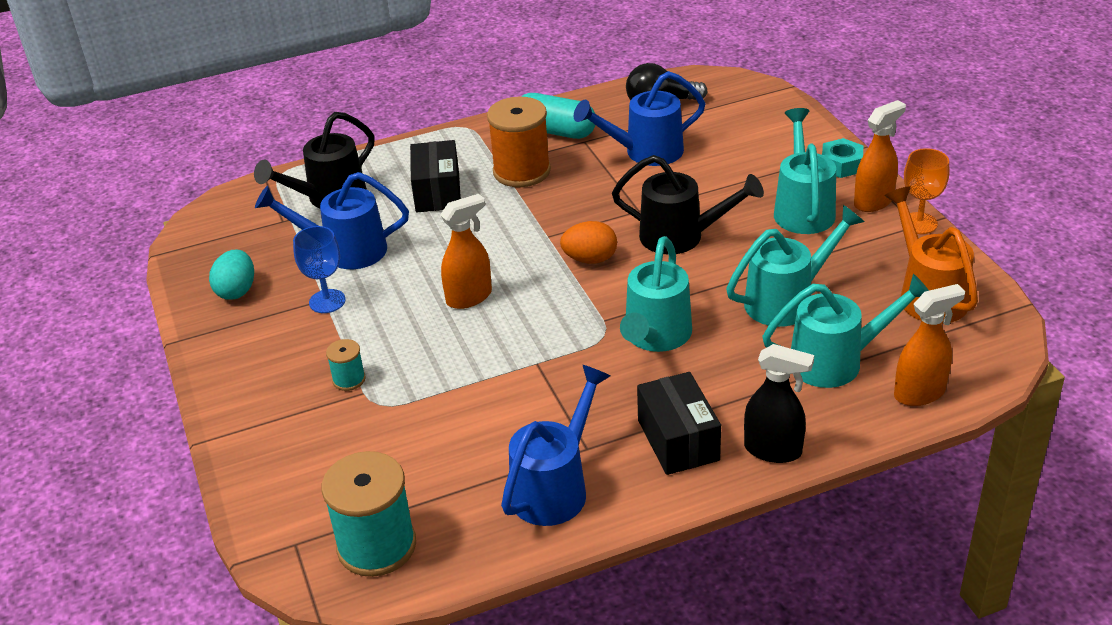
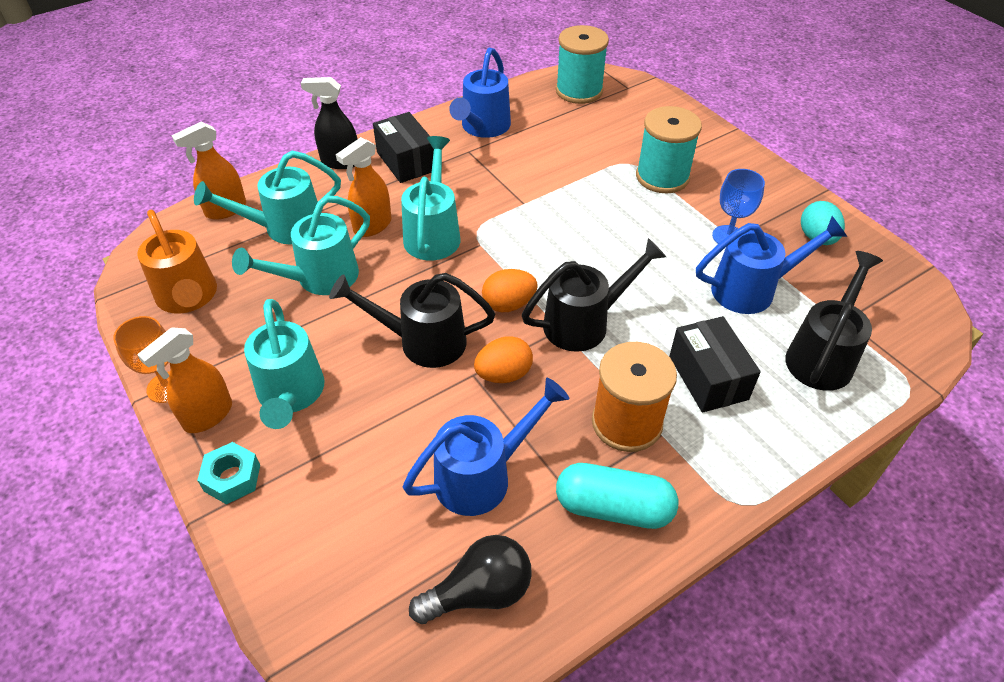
camera: 165 degrees right, 10 degrees up
turquoise spool [326,339,366,391] -> turquoise spool [636,106,702,193], size x2.09
orange spray bottle [440,194,492,309] -> orange spray bottle moved to [336,137,391,237]
none -> orange egg [474,336,533,383]
none -> black watering can [522,238,666,352]

